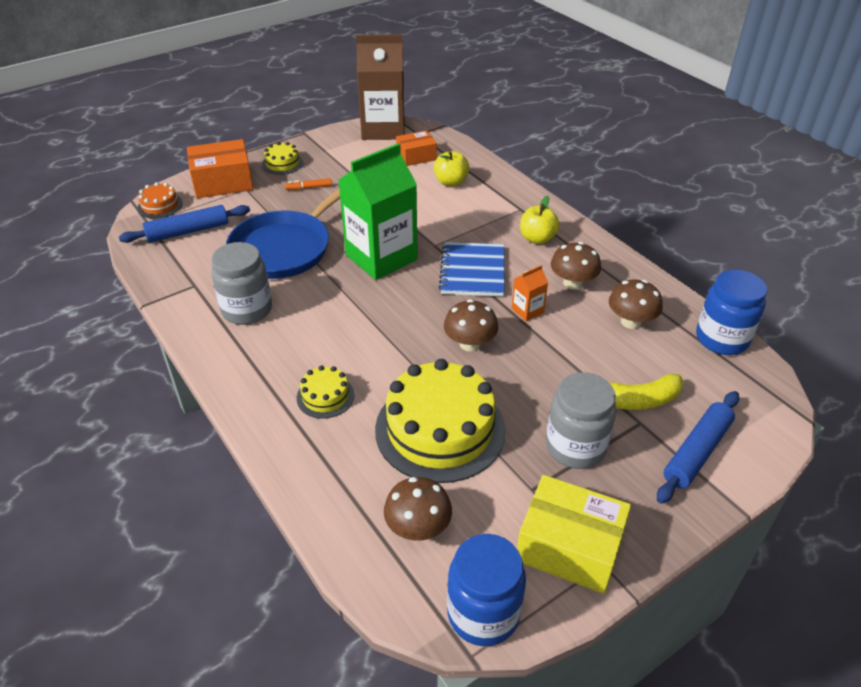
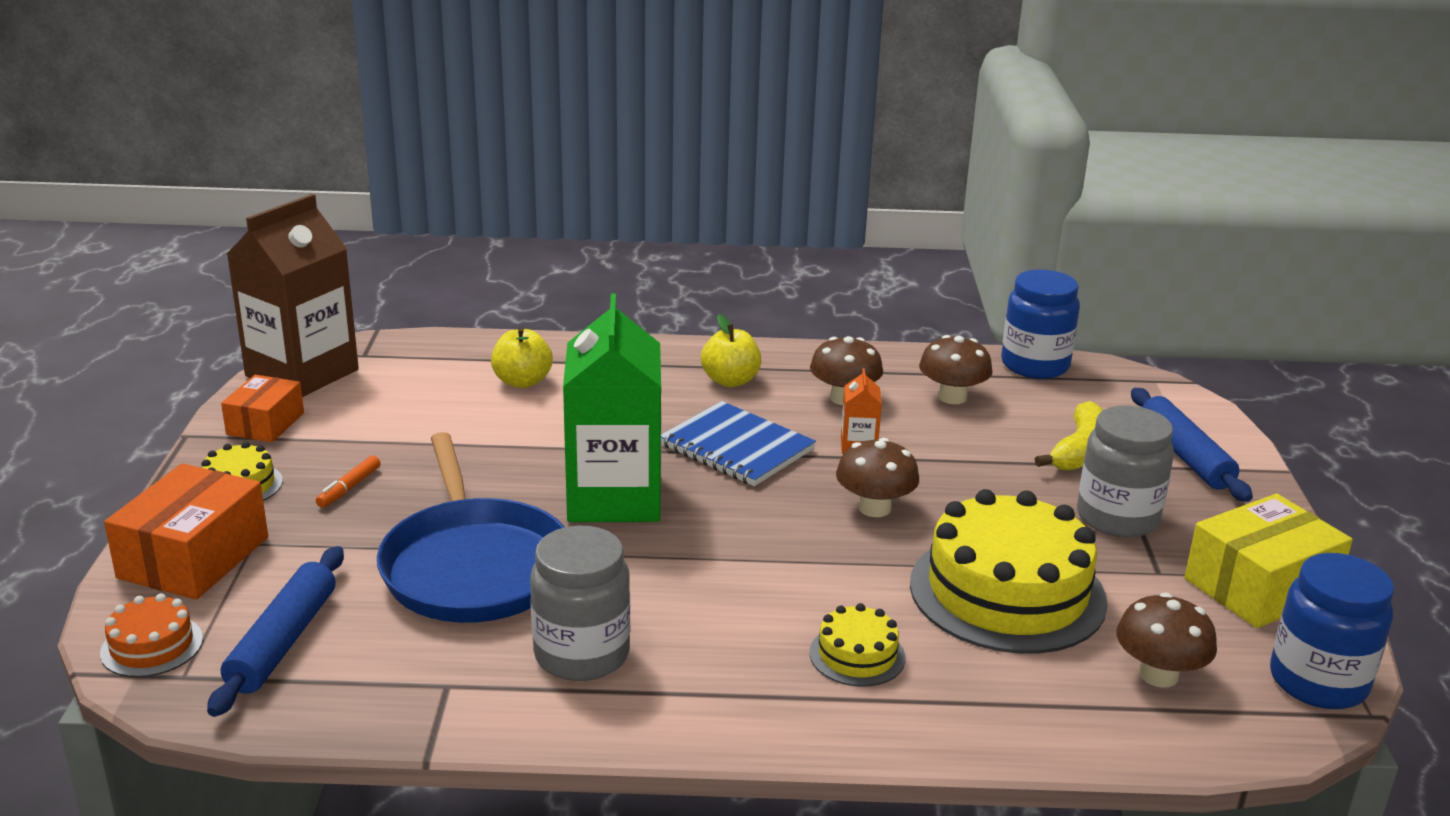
camera: 55 degrees left, 15 degrees down
orange box [396,130,437,166] -> orange box moved to [221,375,304,442]

